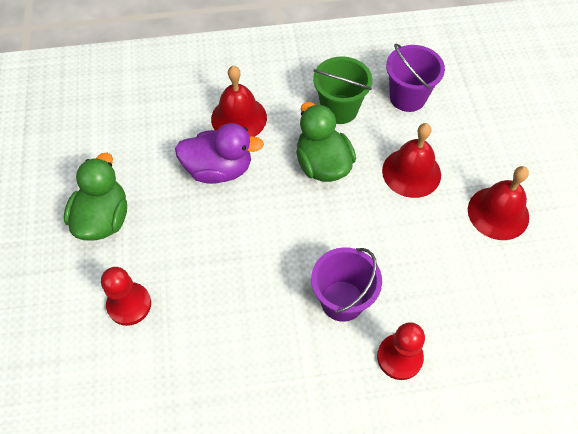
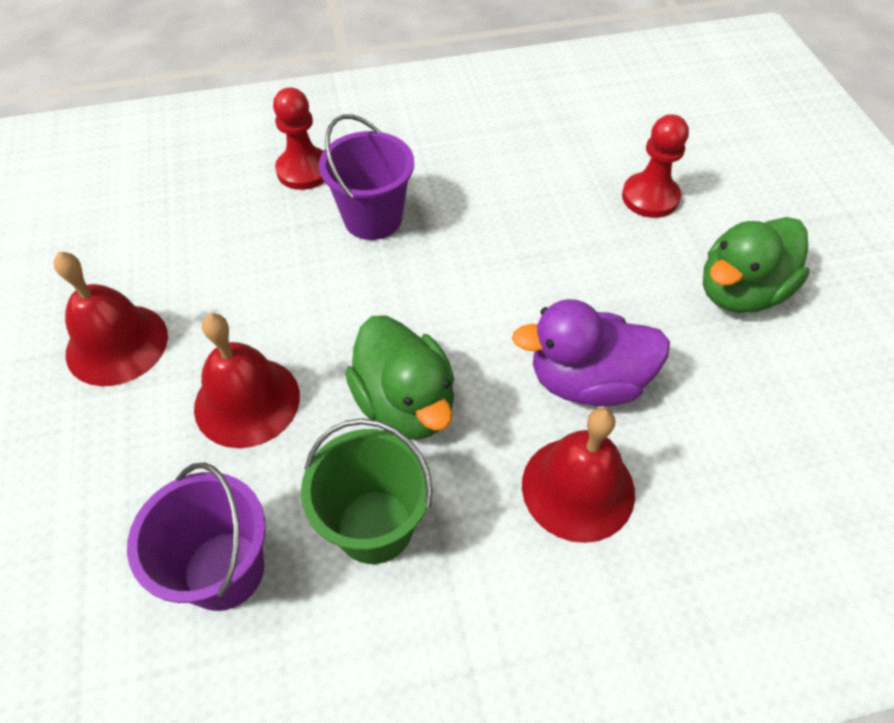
camera: 175 degrees right, 5 degrees down
green duck [64,153,127,241] -> green duck turned 45 degrees clockwise [703,217,810,313]

